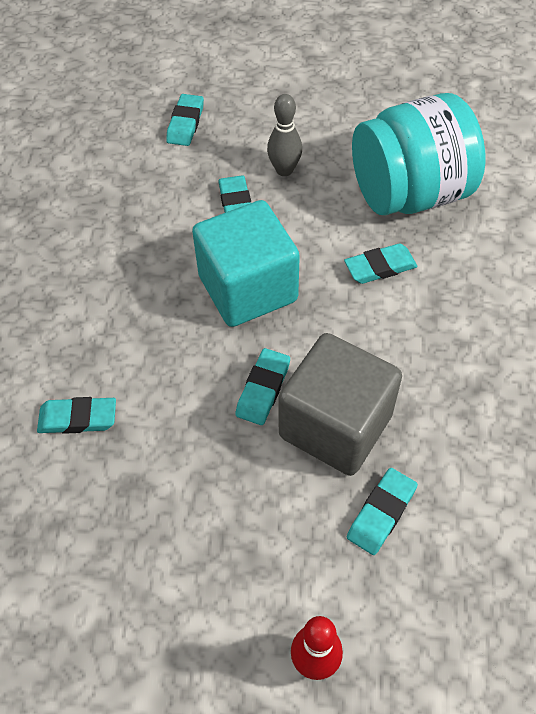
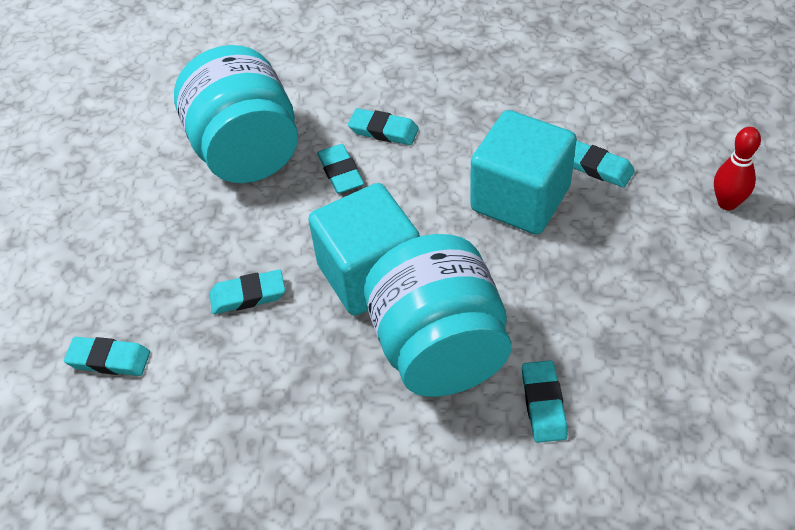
camera: 90 degrees left, 5 degrees down
turquoise eraser [235,348,290,425] -> turquoise eraser moved to [348,108,419,145]
grey bowling pin [267,94,302,176] -> none
grey cube [278,333,402,476] -> turquoise cube [470,110,577,235]
none -> turquoise jar [364,234,512,397]

